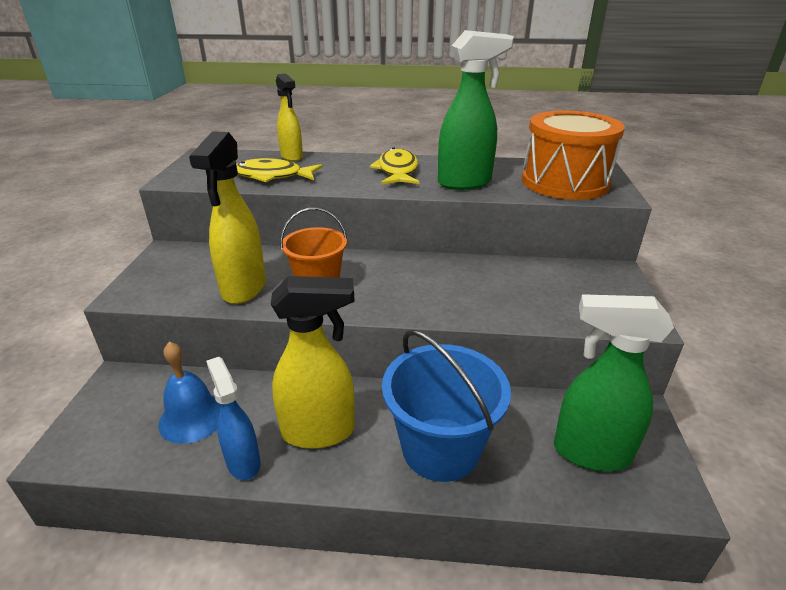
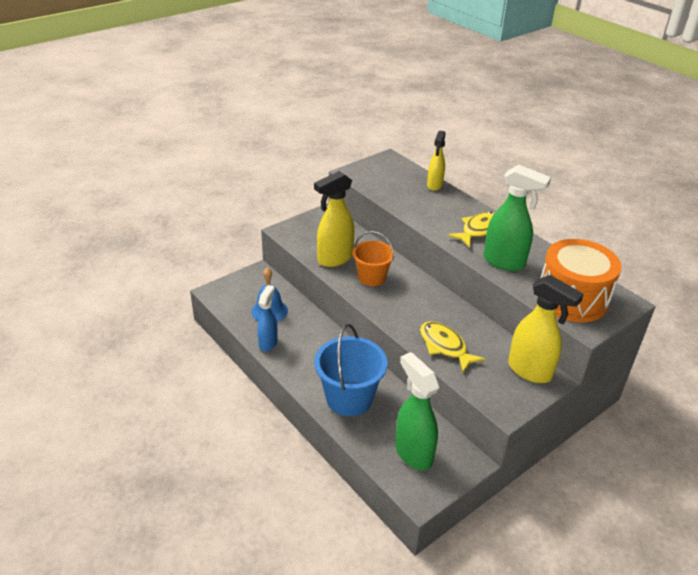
camera: 45 degrees right, 5 degrees up
yellow fish [236,158,322,182] -> yellow fish moved to [420,321,485,372]
yellow spray bottle [271,276,355,449] -> yellow spray bottle moved to [508,275,584,383]

